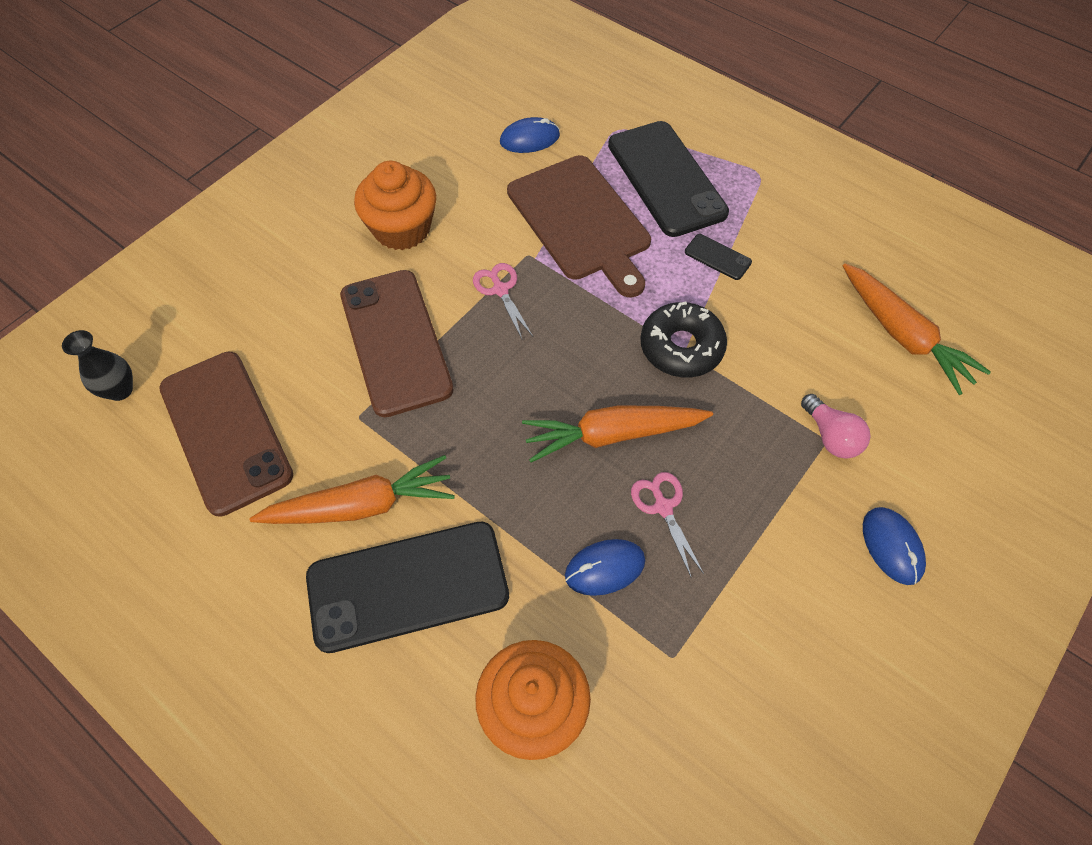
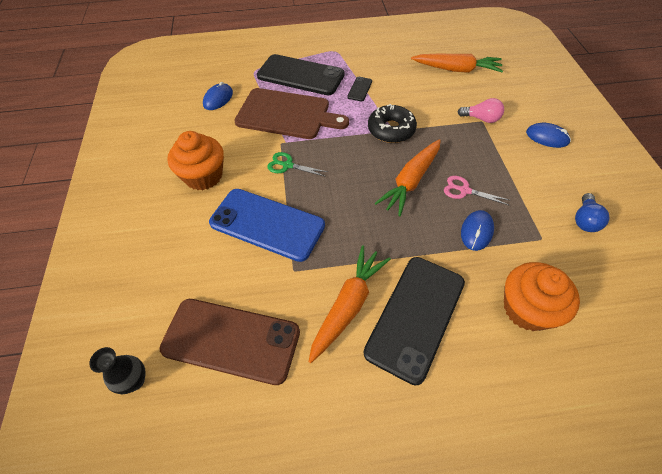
camera: 45 degrees left, 5 degrees down
brown phone [340,270,454,417] -> blue phone [209,189,325,262]
pink scissors [473,263,533,339] -> green scissors [267,152,328,177]
black phone [685,234,752,280] -> black phone turned 60 degrees counterclockwise [347,77,372,102]
none -> blue light bulb [575,193,610,232]

